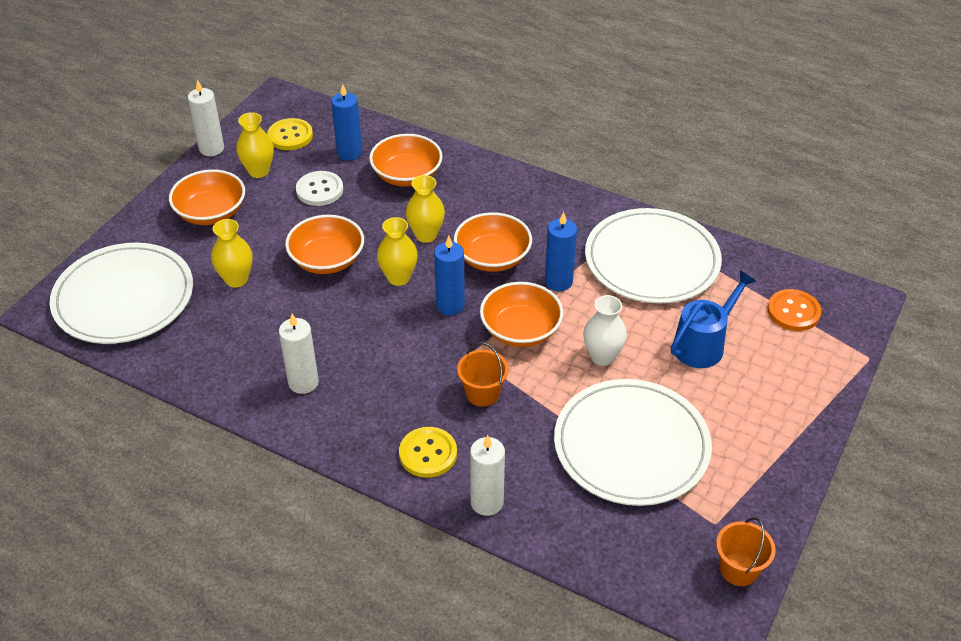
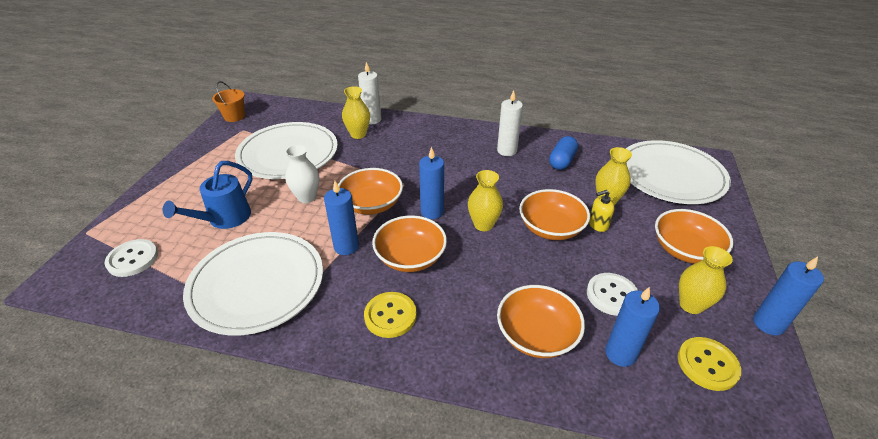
camera: 165 degrees right, 5 degrees down
white candle [188,80,224,156] -> blue candle [753,256,824,335]
yellow button [399,427,457,478] -> yellow button moved to [364,292,417,338]
yellow vase [406,175,445,243] -> yellow vase moved to [342,86,370,139]
orange bucket [457,342,509,407] -> none
orange button [767,289,821,331] -> white button [105,239,158,277]
none -> blue capsule [549,136,578,170]
none -> yellow soap dispenser [589,190,615,232]

